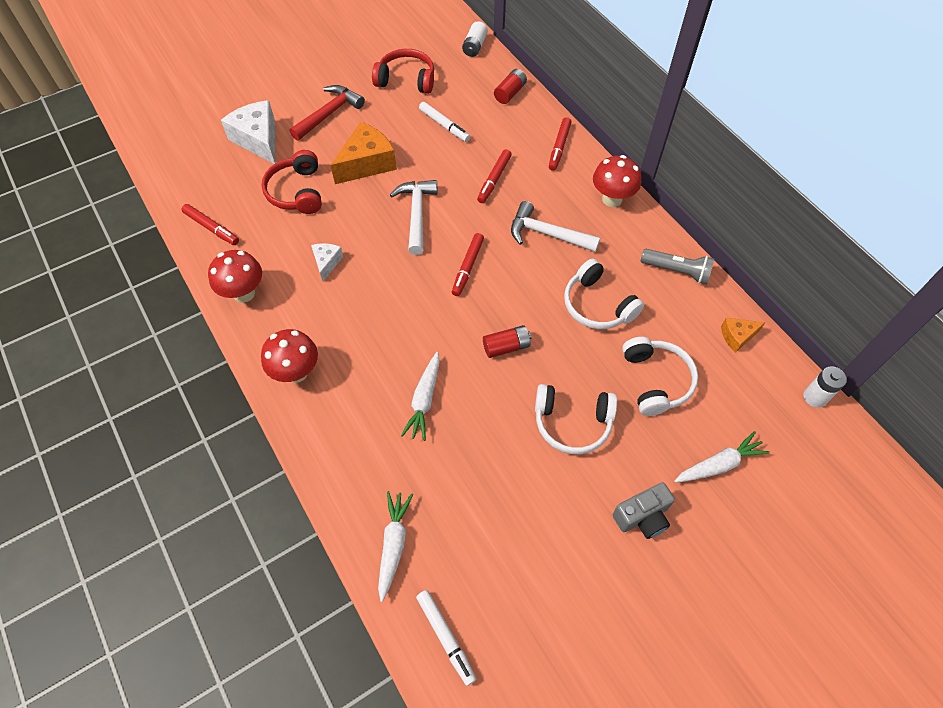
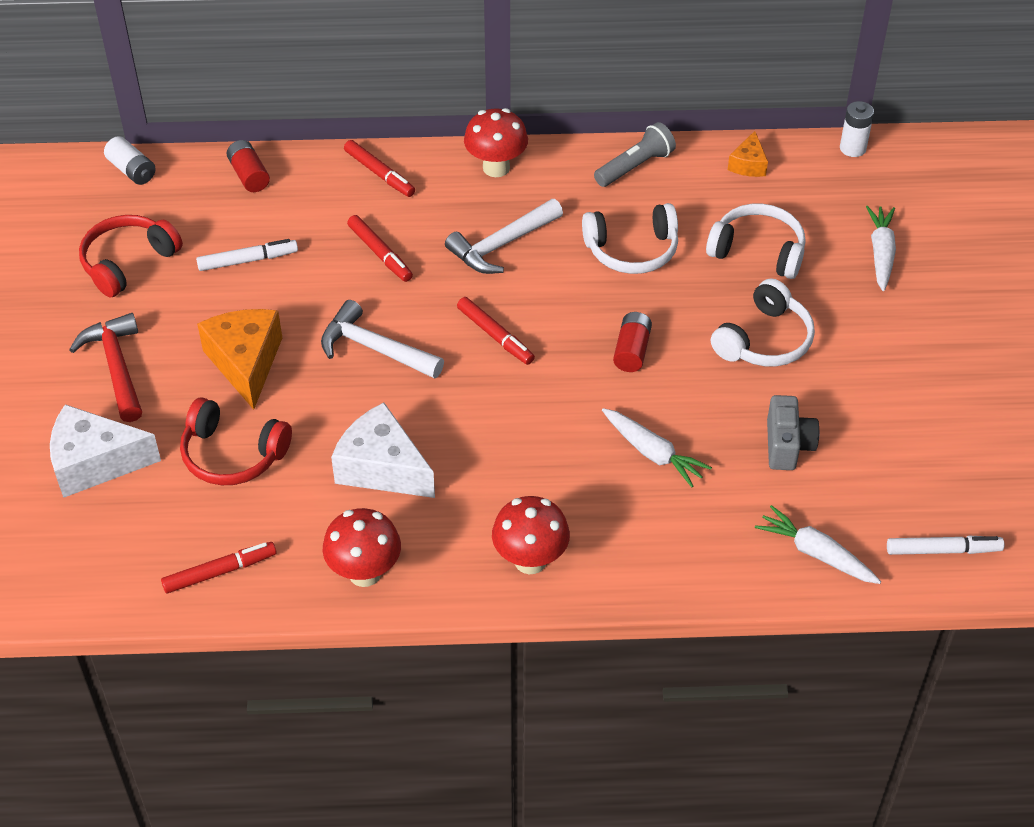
camera: 60 degrees left, 10 degrees down
white cheese [311,243,344,282] -> white cheese [331,402,435,498], size x1.89
grey camera [613,482,675,539] -> grey camera moved to [767,395,820,470]

